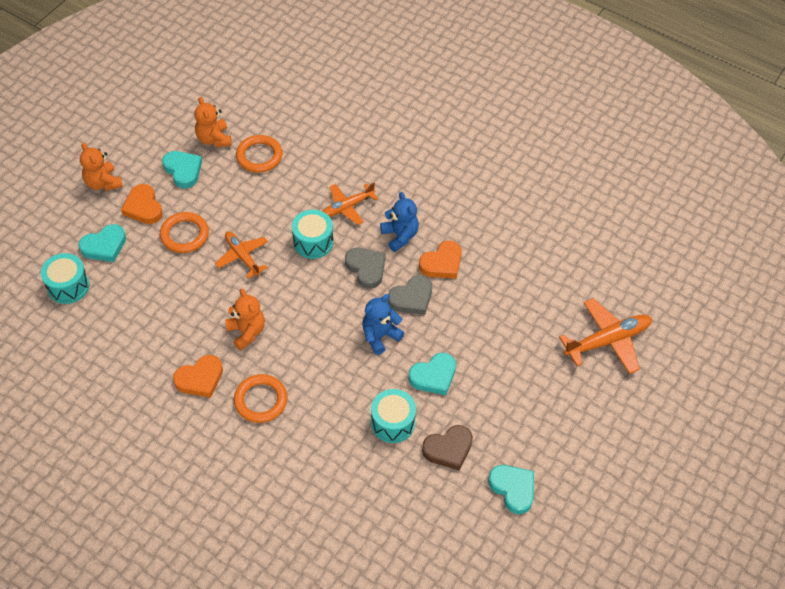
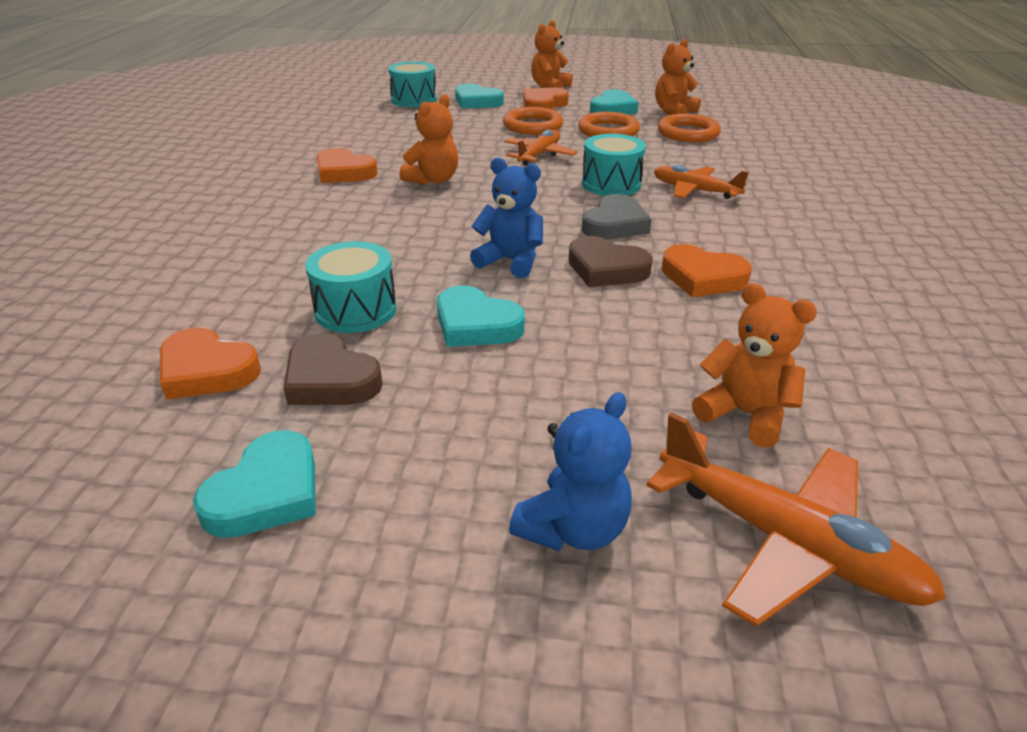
camera: 65 degrees right, 20 degrees down
orange ring [234,374,287,423] -> orange ring moved to [578,112,640,137]
blue teddy bear [380,192,419,252] -> blue teddy bear moved to [509,392,632,551]
grey heart [388,275,432,315] -> brown heart [568,236,653,287]
none -> orange heart [160,328,261,400]
none -> orange teddy bear [692,283,817,448]

